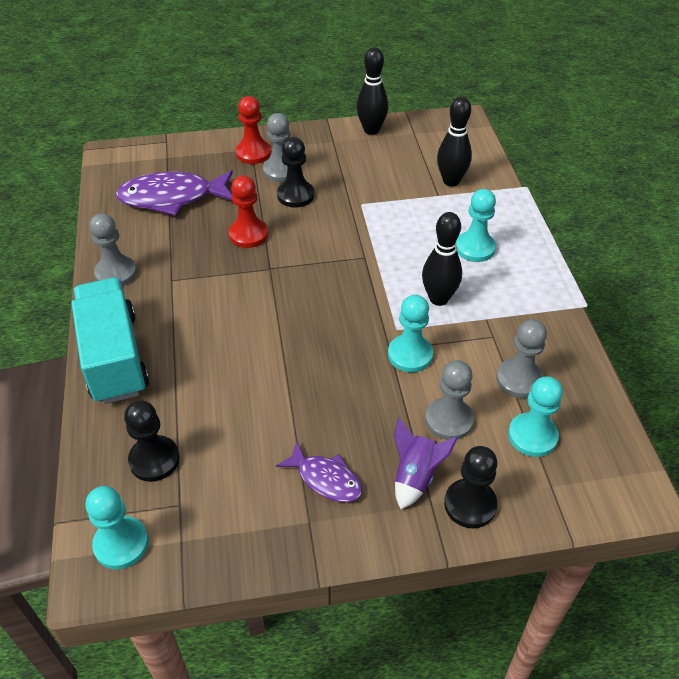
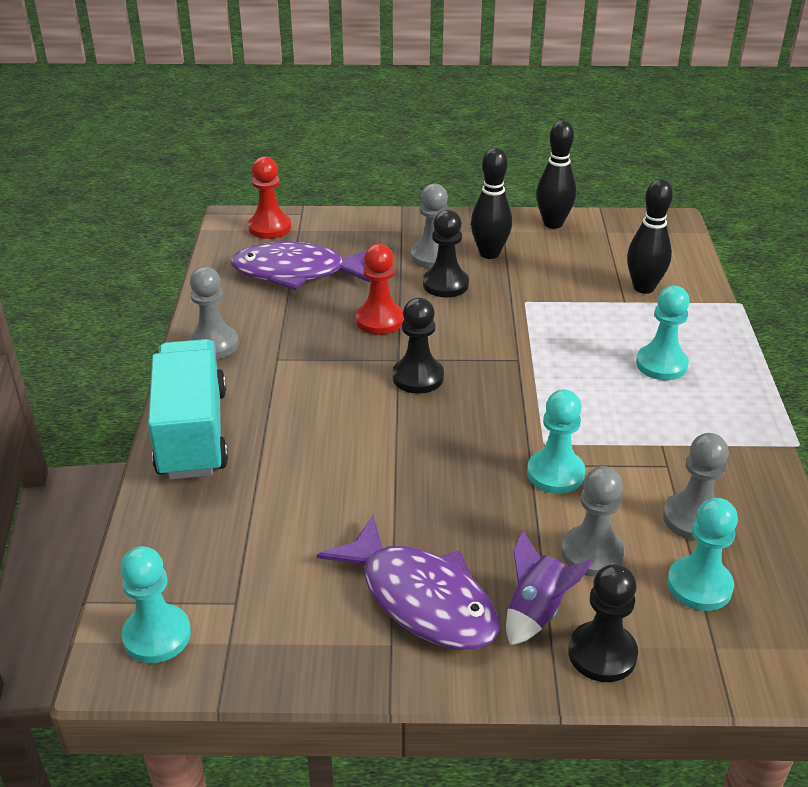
camera: 10 degrees right, 10 degrees down
black pawn [124,401,180,482] -> black pawn moved to [392,298,444,394]
red pawn [236,96,271,164] -> red pawn moved to [248,156,291,239]
purple fish [276,442,363,502] -> purple fish [317,515,499,650], size x1.76
black bowling pin [422,212,462,306] -> black bowling pin moved to [471,148,512,259]

